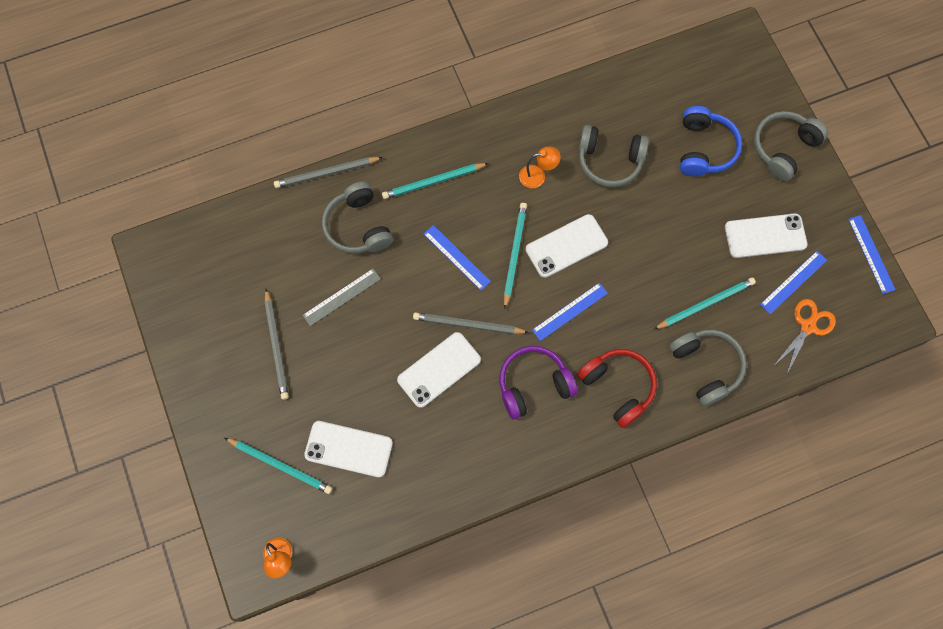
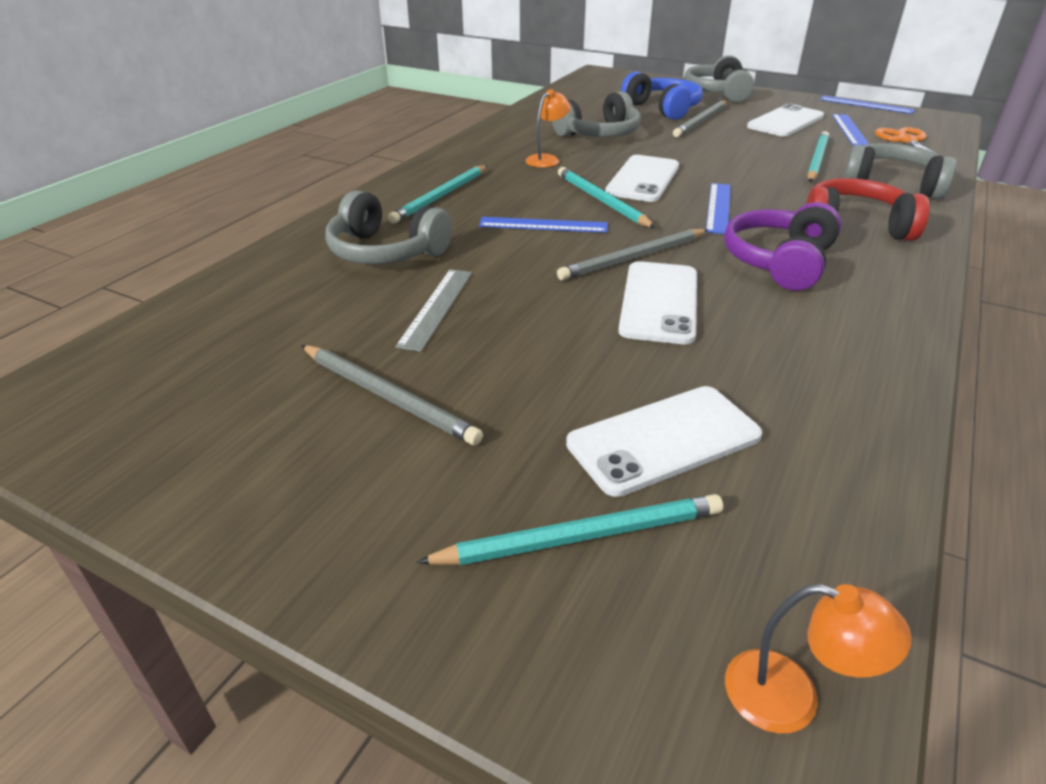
camera: 40 degrees left, 35 degrees down
grey pencil [274,157,383,188] -> grey pencil moved to [673,101,727,137]

